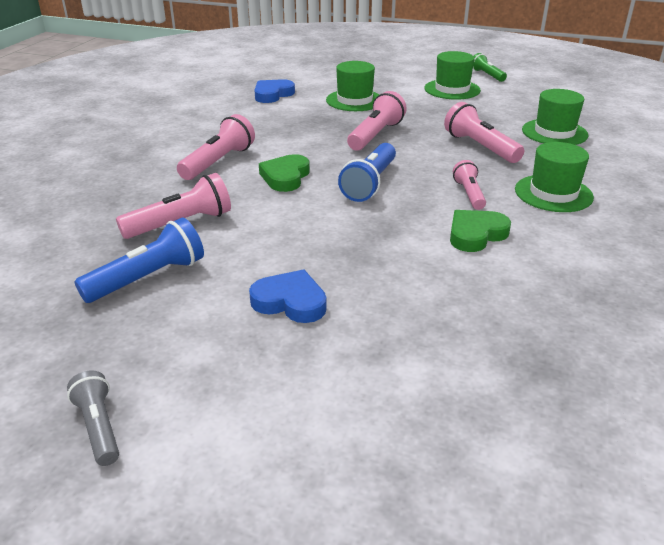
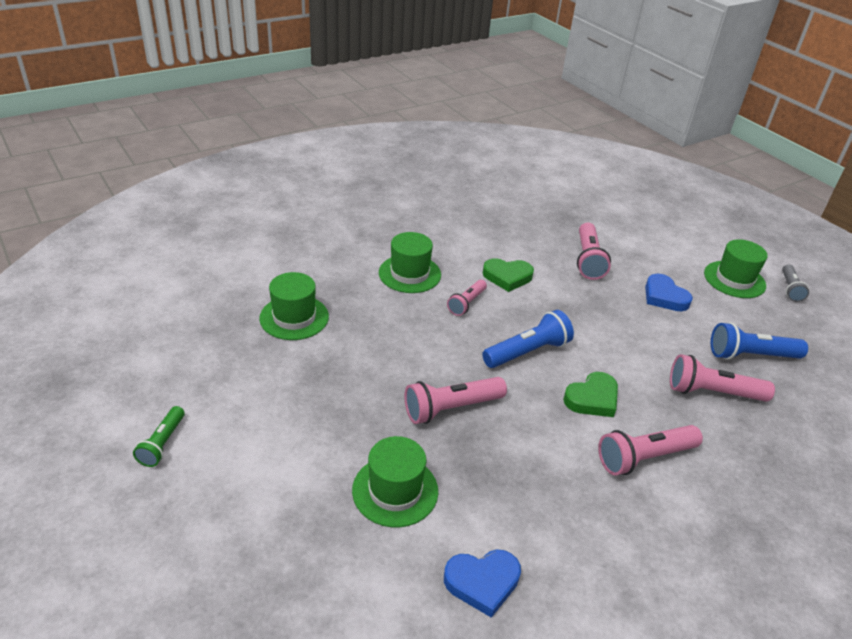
camera: 145 degrees left, 5 degrees up
green hat [424,51,481,100] -> green hat moved to [704,239,768,298]
pink flashlight [444,102,524,163] -> pink flashlight moved to [577,223,611,280]

